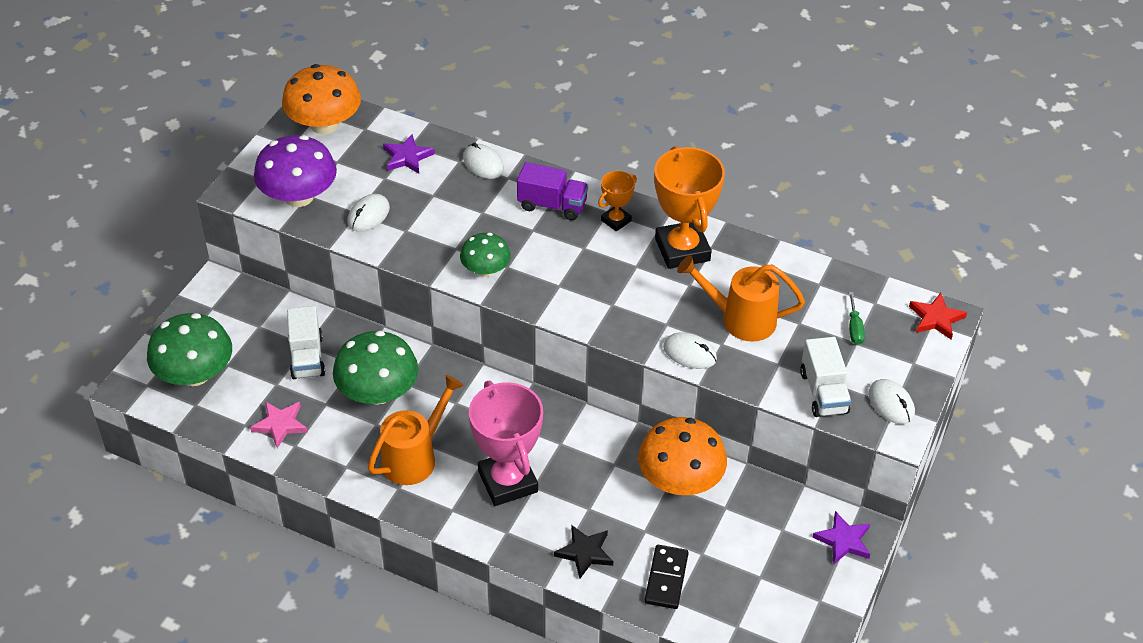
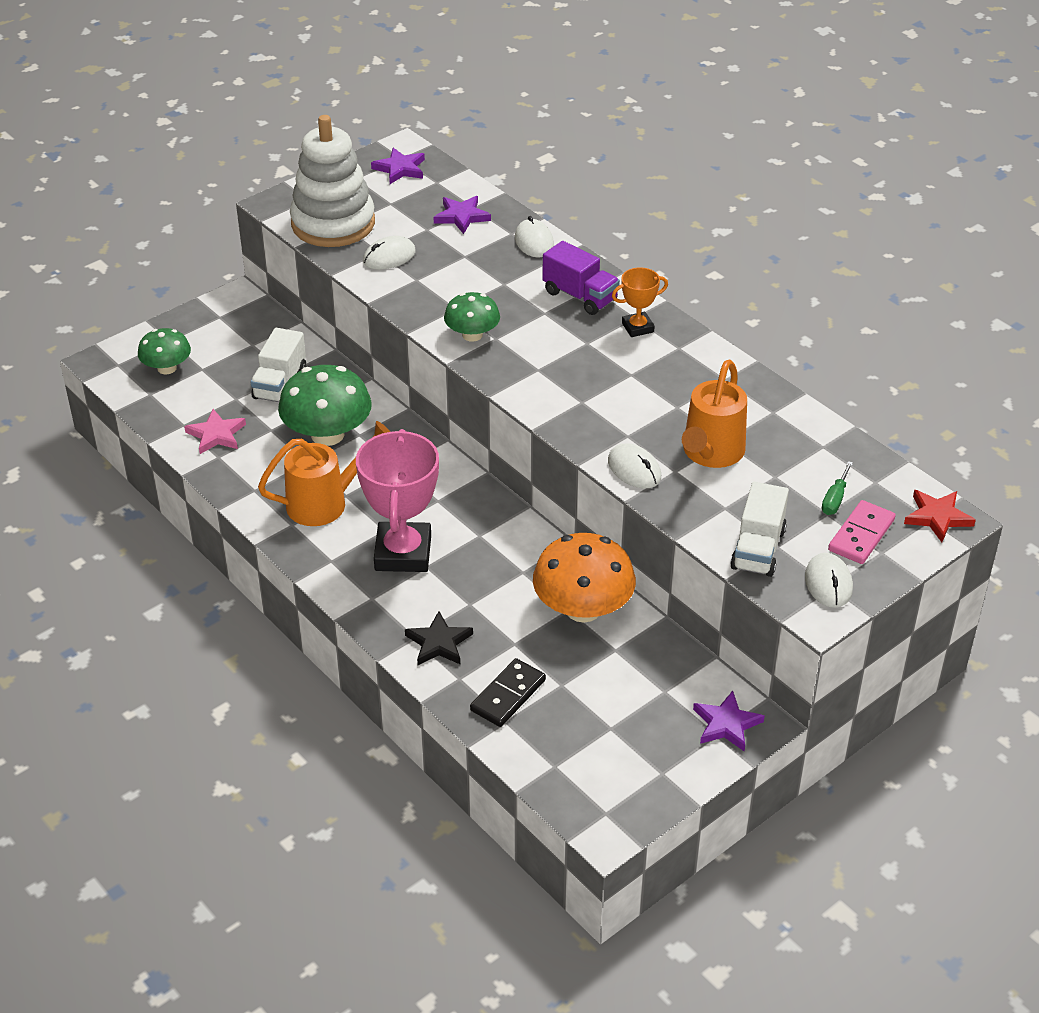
camera: 25 degrees right, 5 degrees down
green mushroom [147,313,232,386] -> green mushroom [138,328,191,374], size x0.59
purple mushroom [254,135,337,207] -> white stacking toy [290,115,375,247]
orange mushroom [282,64,361,134] -> purple star [371,148,425,184]
orange trophy [654,146,725,269] -> none
orange watering can [677,255,805,342] -> orange watering can turned 105 degrees counterclockwise [682,360,747,468]
none -> pink domino [828,500,896,564]

